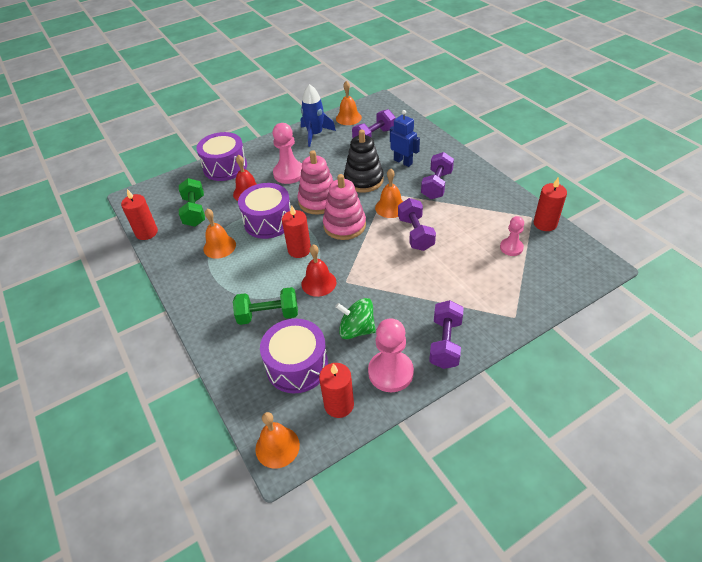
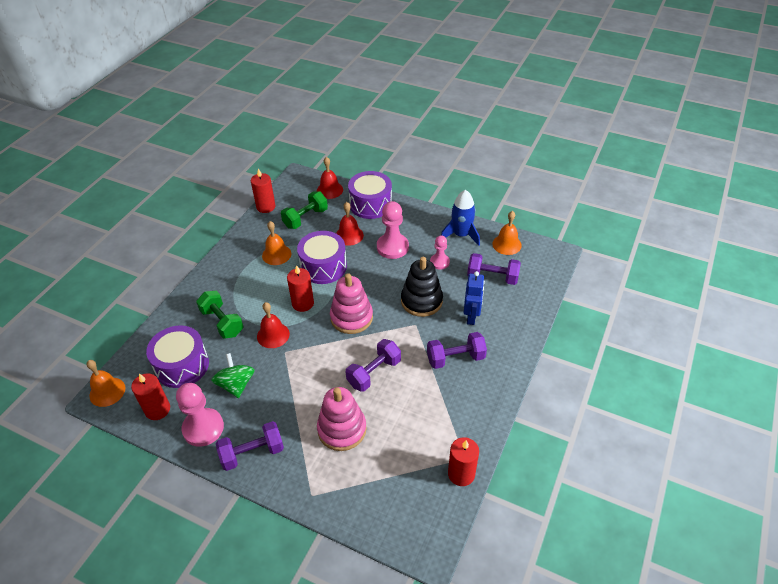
camera: 55 degrees right, 0 degrees up
pink stacking toy [298,150,333,215] -> pink stacking toy moved to [317,387,367,451]
orange bell [375,168,403,218] -> none
pink pawn [500,216,524,256] -> pink pawn moved to [430,235,450,270]
none -> red bell [317,157,343,199]

